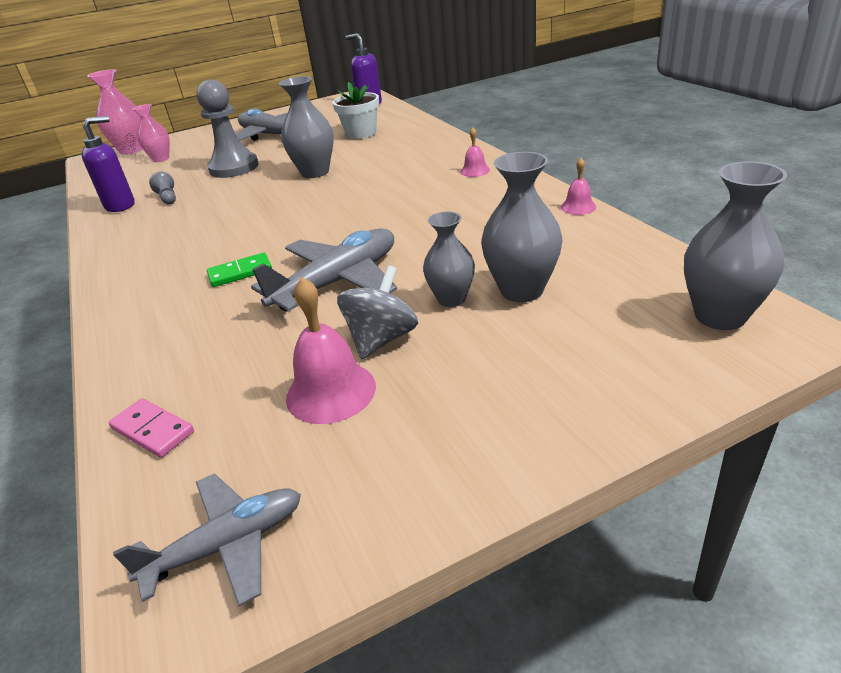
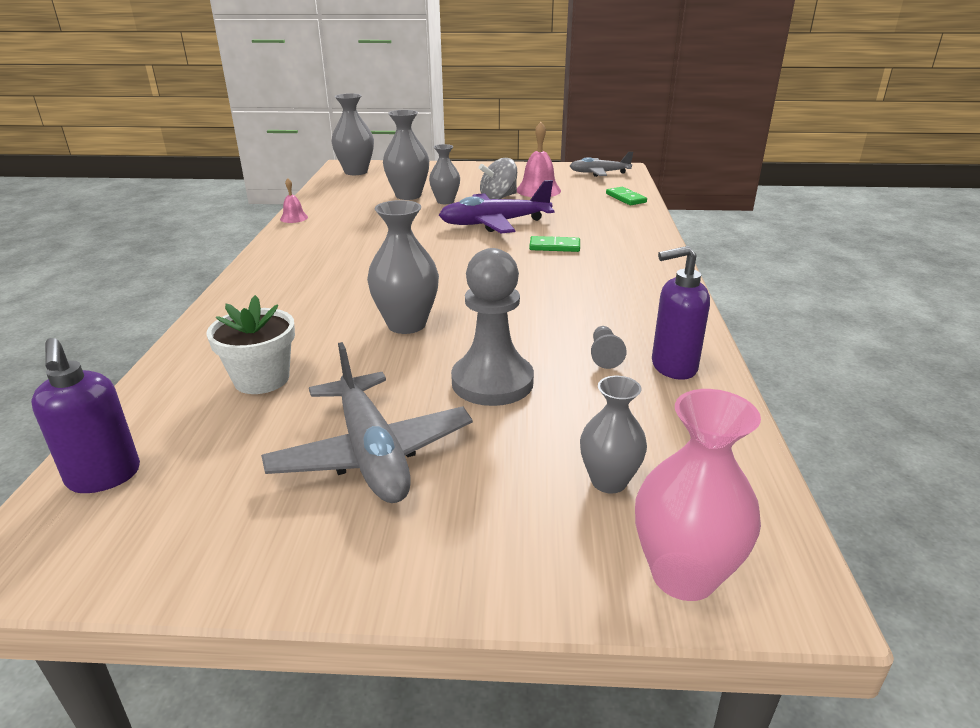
camera: 155 degrees left, 5 degrees down
pink domino [109,398,194,458] -> green domino [606,187,647,205]
pink vase [133,104,170,162] -> grey vase [580,376,647,493]
grey plane [251,228,397,312] -> purple plane [439,180,555,233]
pink bell [460,127,490,177] -> none

